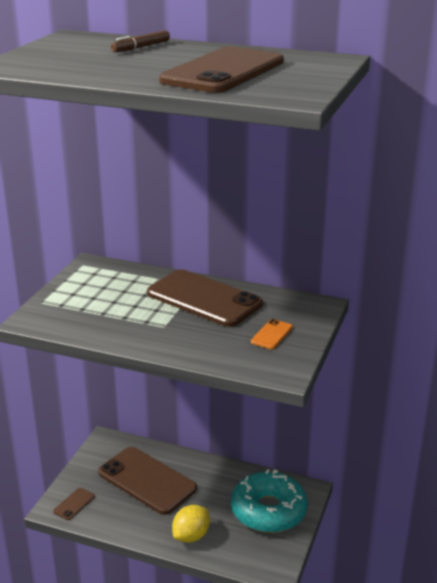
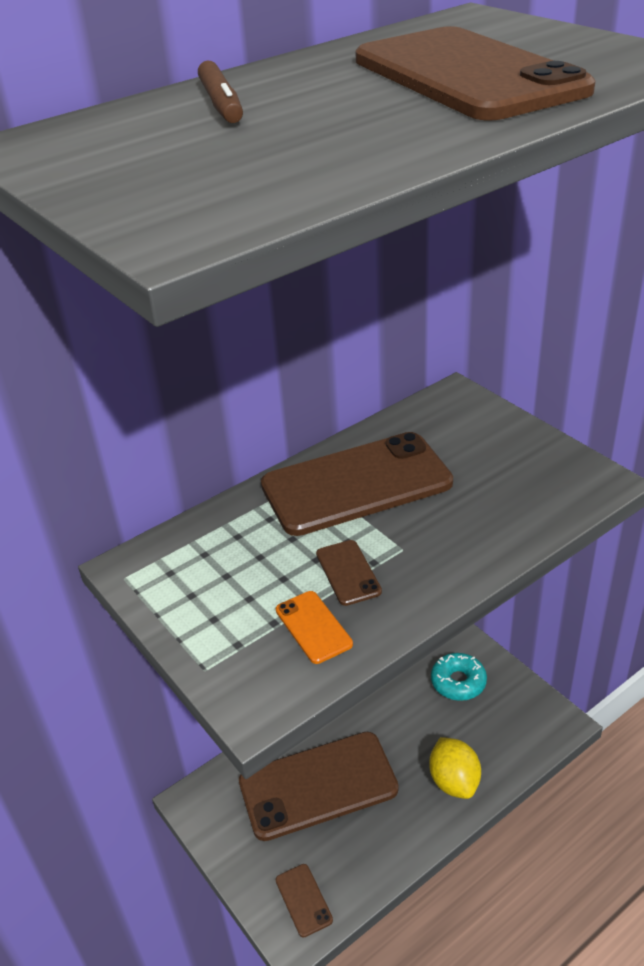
camera: 55 degrees left, 10 degrees up
turquoise donut [231,469,308,533] -> turquoise donut [431,653,487,701], size x0.54
orange phone [251,319,293,349] -> orange phone moved to [276,591,353,664]
none -> brown phone [316,540,382,606]

